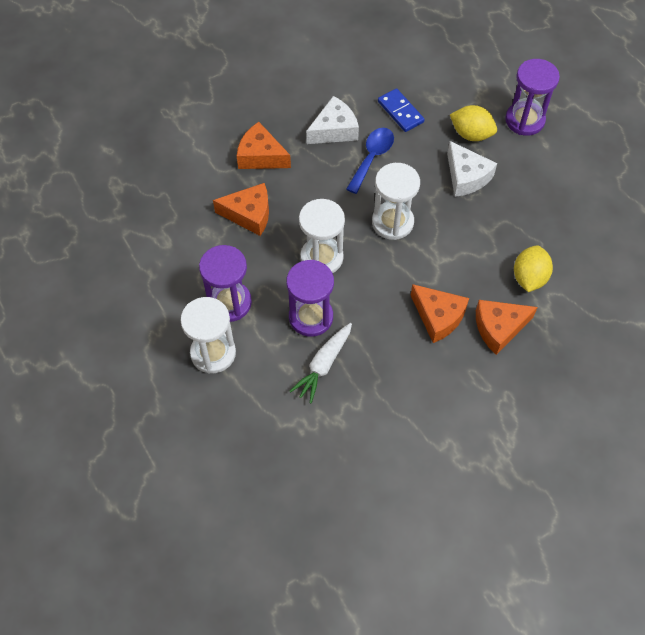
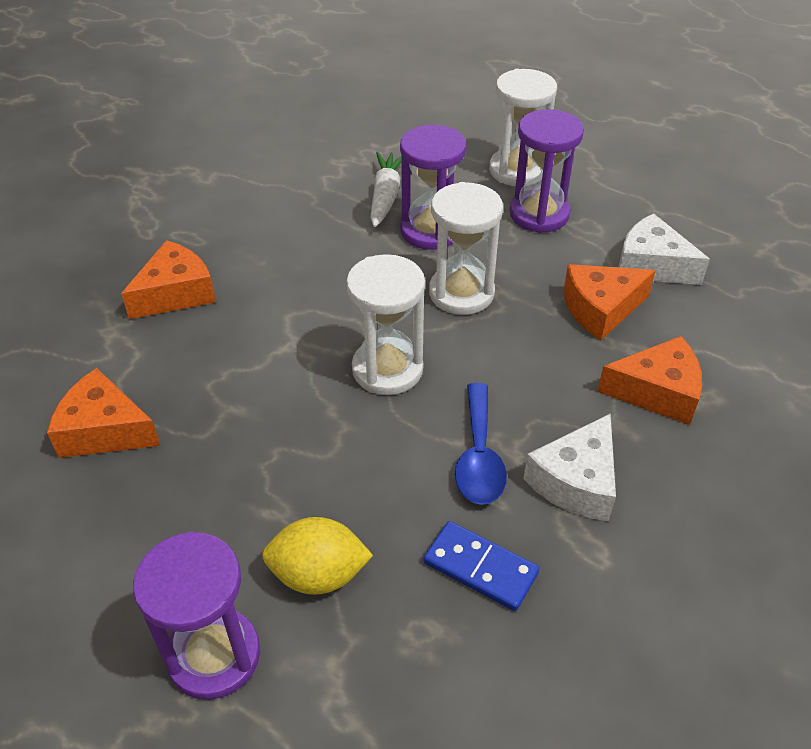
camera: 155 degrees right, 15 degrees down
orange cheese [411,284,469,343] -> orange cheese moved to [47,368,160,458]
white cheese [447,141,497,197] -> white cheese moved to [618,213,710,285]
yellow lemon [514,245,553,292] -> none

